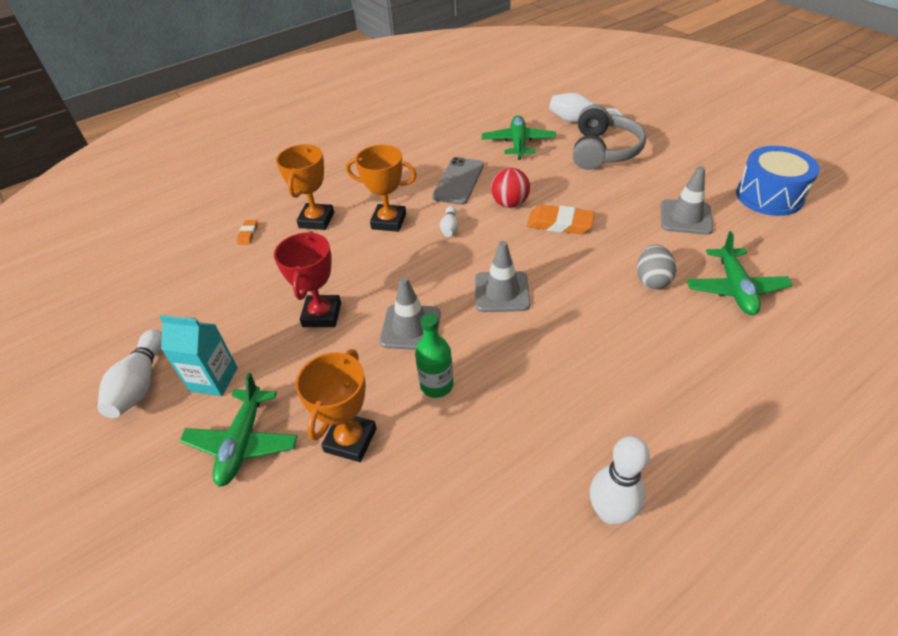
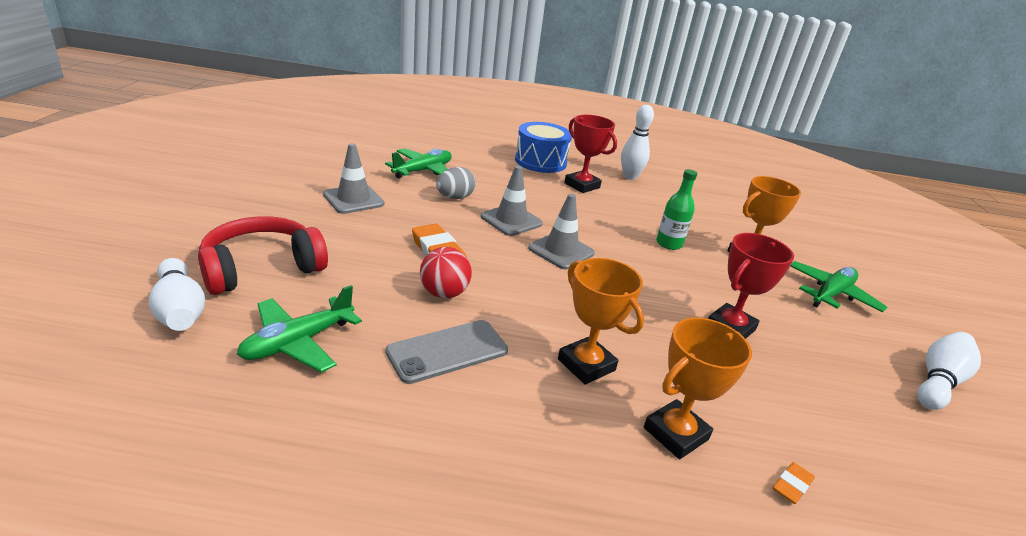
camera: 145 degrees left, 15 degrees down
turquoise carton [159,315,238,396] -> none
grey traffic cone [380,277,441,350] -> grey traffic cone moved to [480,166,543,236]
white bowling pin [440,206,458,237] -> none
grey headphones [573,104,646,170] -> red headphones [198,216,328,295]
blue drum [736,146,820,216] -> blue drum moved to [515,122,572,173]
none -> red trophy [564,115,617,193]

